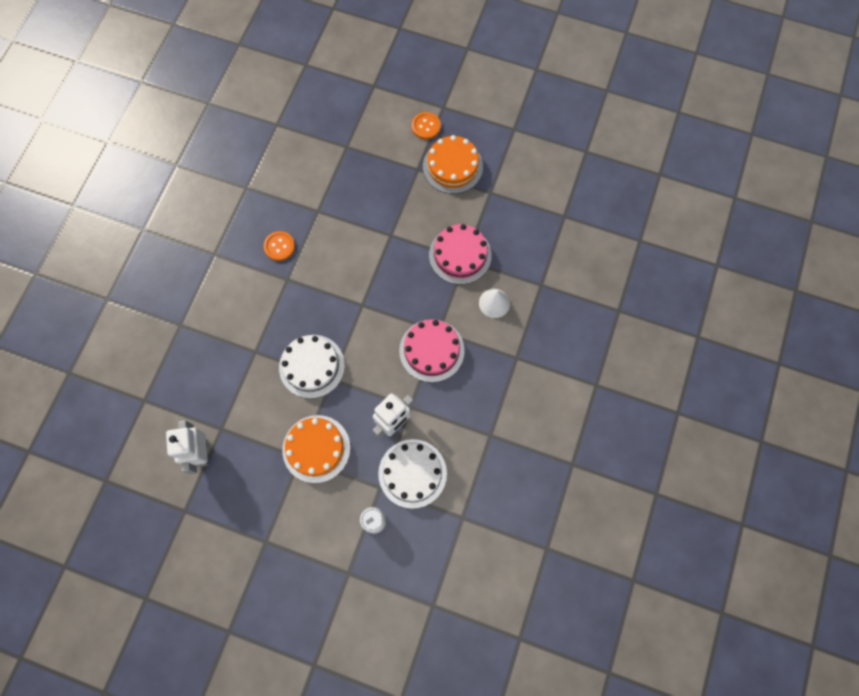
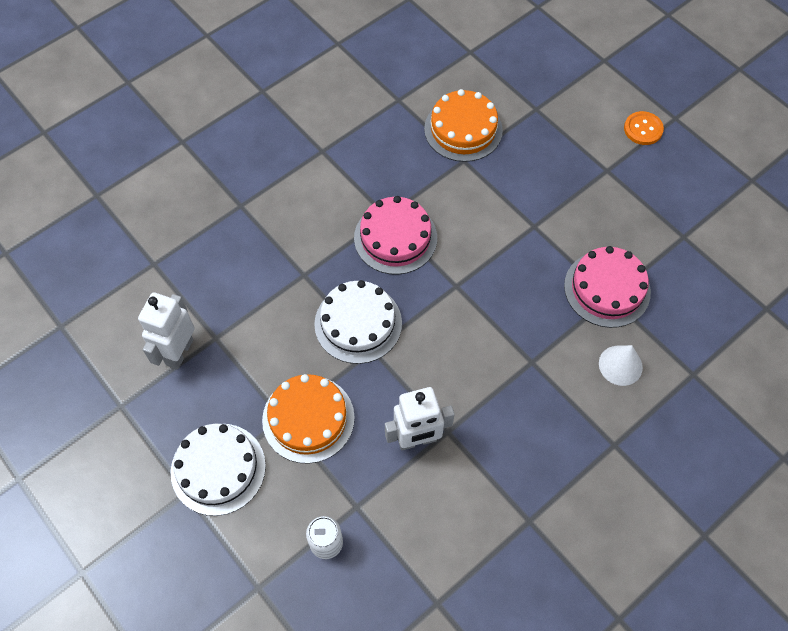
camera: 30 degrees right, 10 degrees down
orange button [264,231,295,261] -> none
white cake [378,439,447,509] -> white cake moved to [171,424,266,516]
pink cake [399,319,465,382] -> pink cake moved to [354,196,437,275]
orange cake [423,135,483,194] -> orange cake moved to [424,89,503,162]

